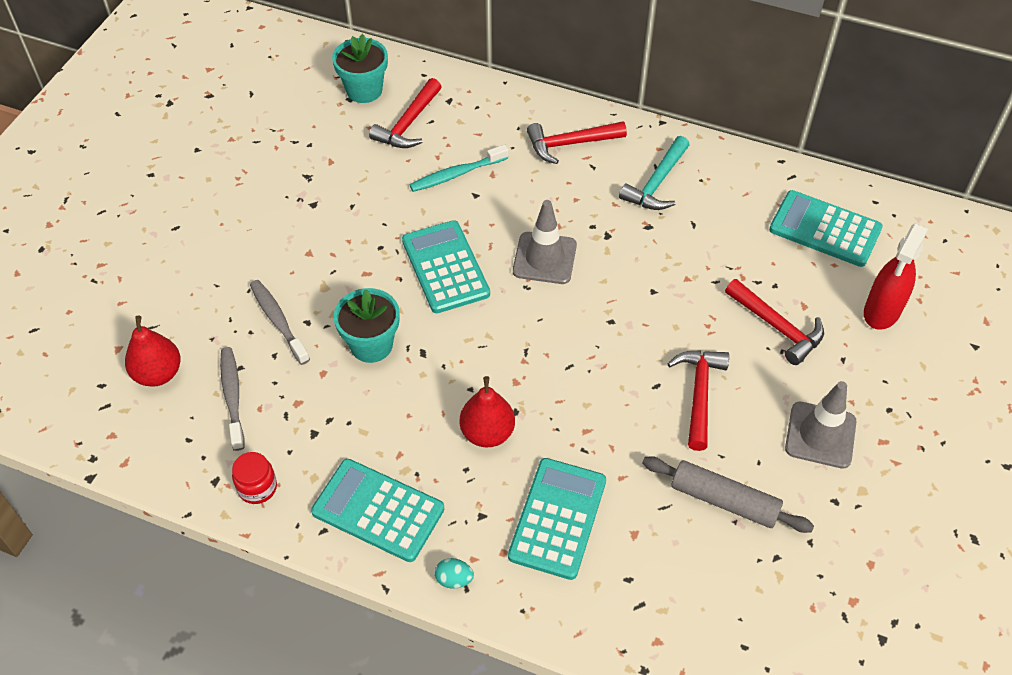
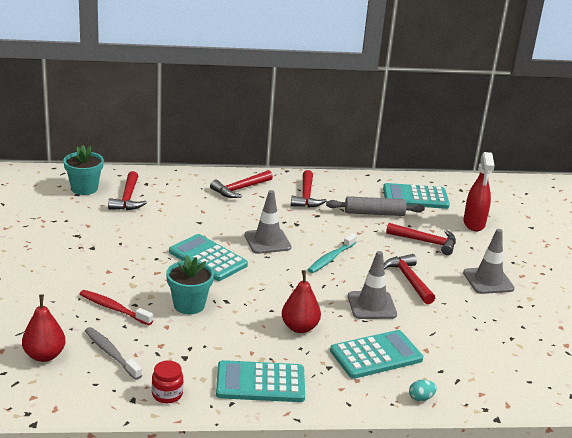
camera: 30 degrees left, 25 degrees down
grey toothbrush [250,280,310,365] -> red toothbrush [80,290,153,325]
turquoise toothbrush [410,144,509,192] -> turquoise toothbrush moved to [308,233,357,273]
turquoise egg [435,558,474,589] -> turquoise egg moved to [409,380,437,401]
turquoise calculator [508,458,606,580] -> turquoise calculator turned 75 degrees clockwise [330,330,423,379]
turquoise hammer [619,136,690,210] -> red hammer [291,170,327,208]
grey rolling pin [642,456,814,533] -> grey rolling pin moved to [326,196,425,216]
none -> grey traffic cone [348,251,397,319]

